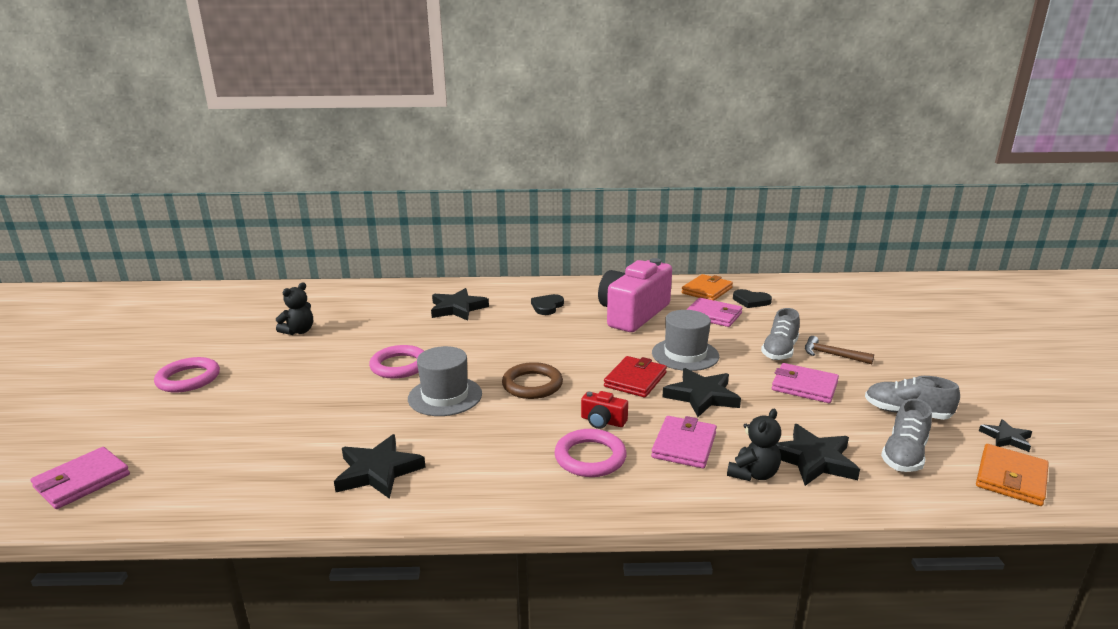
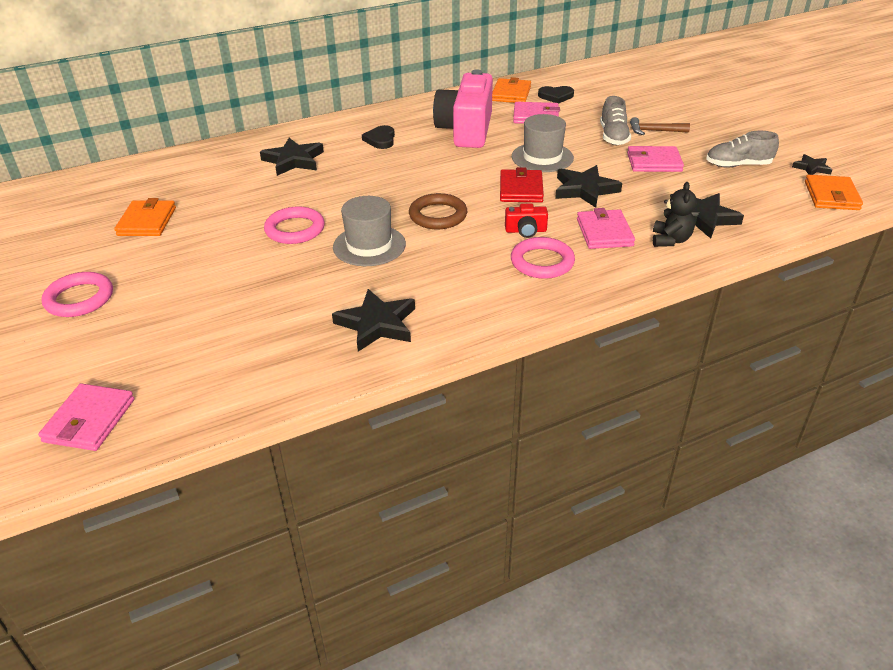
camera: 25 degrees left, 15 degrees up
black teddy bear [276,282,313,335] -> orange wallet [114,198,176,236]
grey shoe [881,399,932,472] -> none

